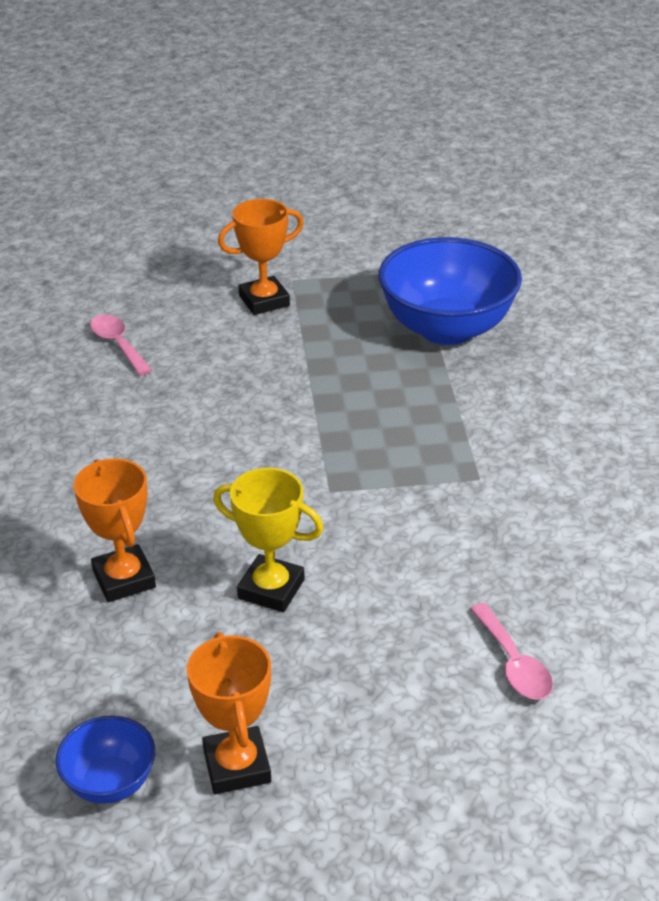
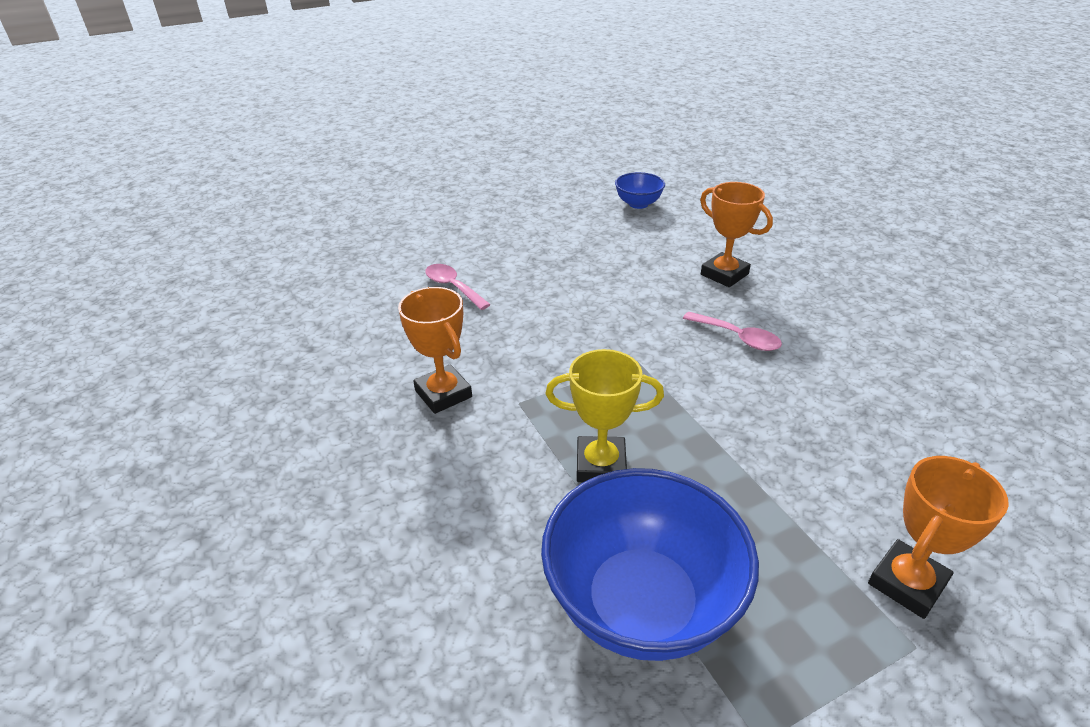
camera: 160 degrees right, 0 degrees up
pink spoon [90,314,152,376] -> pink spoon moved to [683,312,782,351]
orange trophy [187,632,271,794] -> orange trophy moved to [398,287,472,414]
yellow trophy [213,468,323,612] -> yellow trophy moved to [546,349,664,482]

